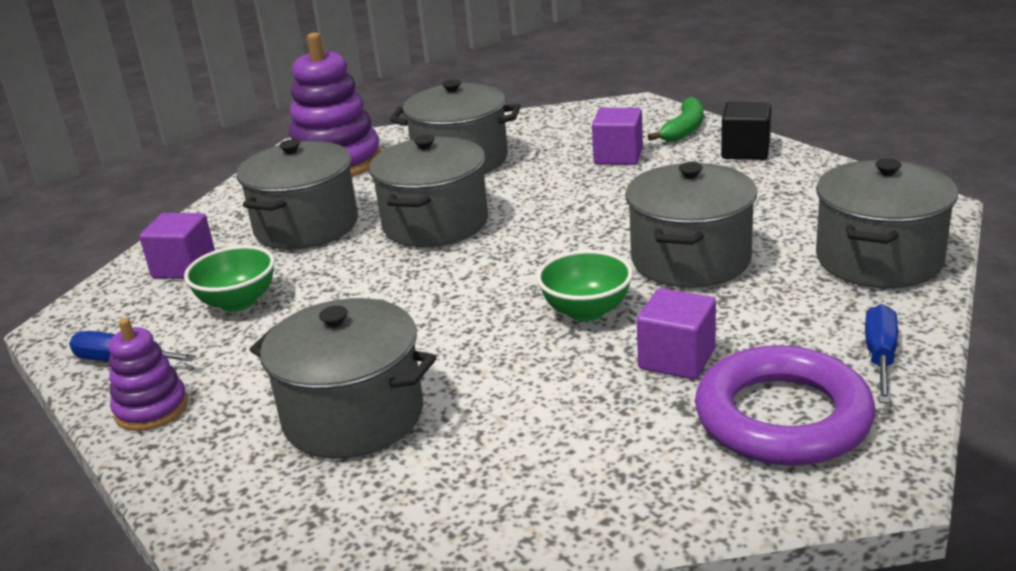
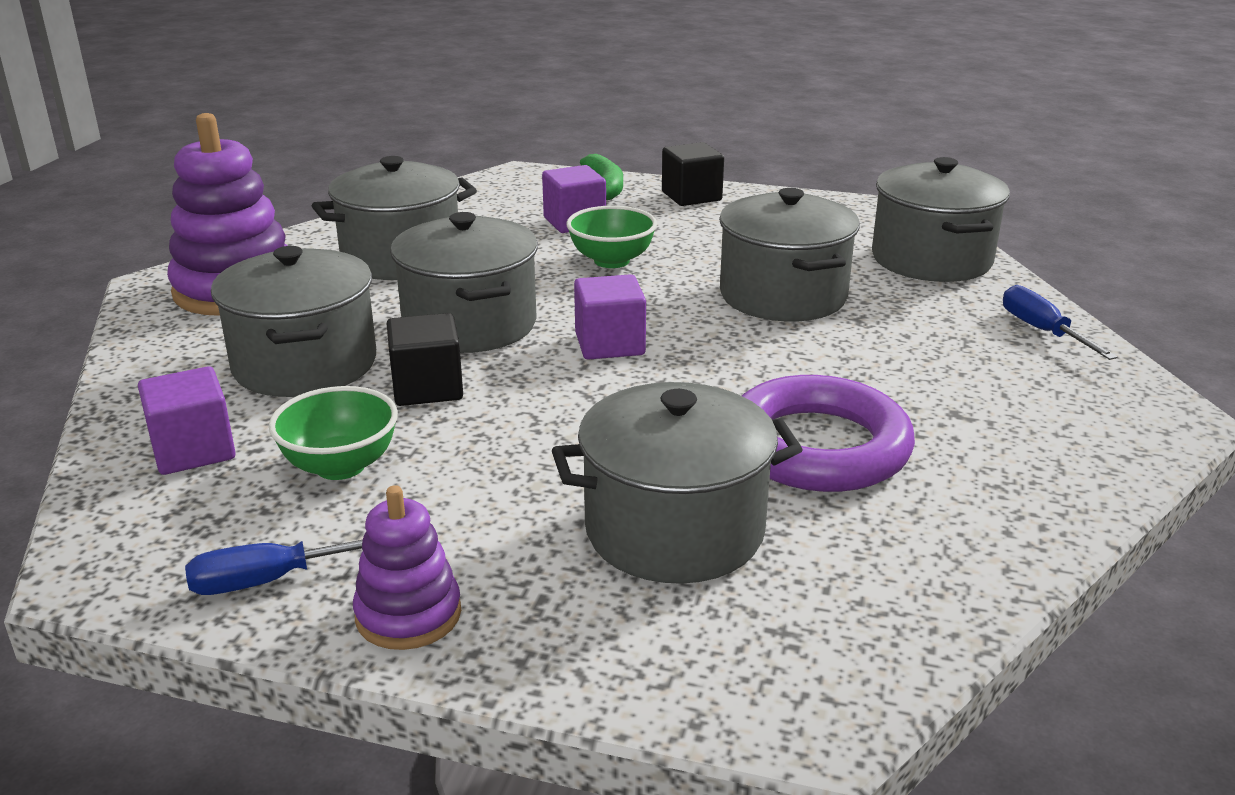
camera: 40 degrees left, 0 degrees up
green bowl [536,250,633,321] -> green bowl moved to [567,206,657,268]
purple cube [637,288,716,380] -> purple cube moved to [574,274,646,360]
purple ring [695,345,875,466] -> purple ring moved to [742,375,915,492]
none -> black cube [387,313,463,406]

